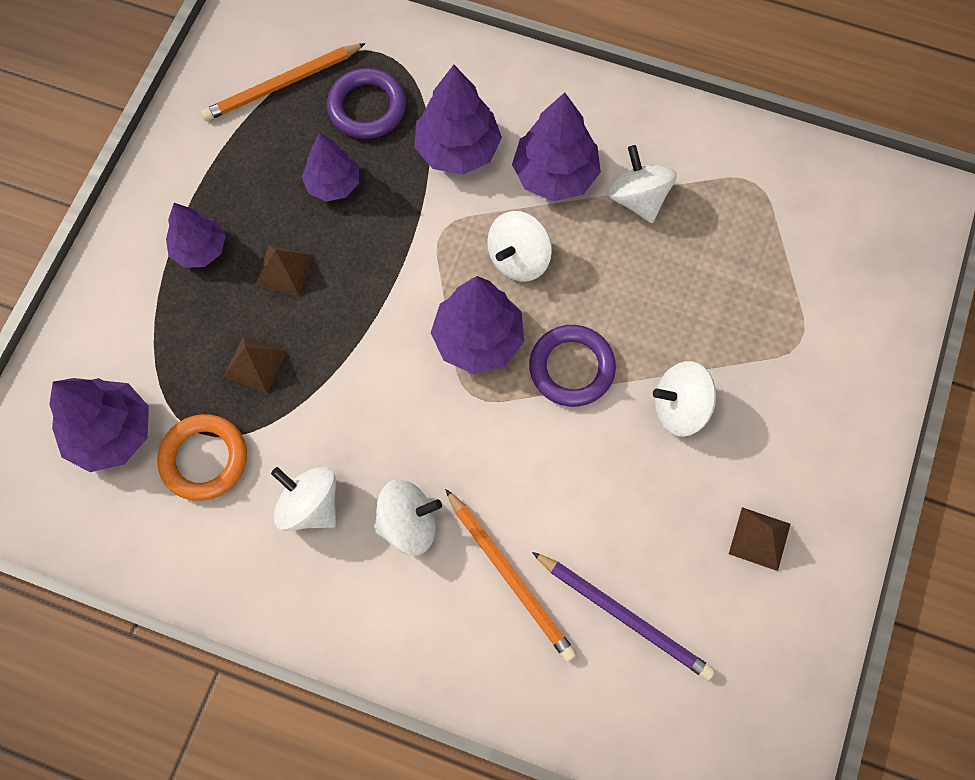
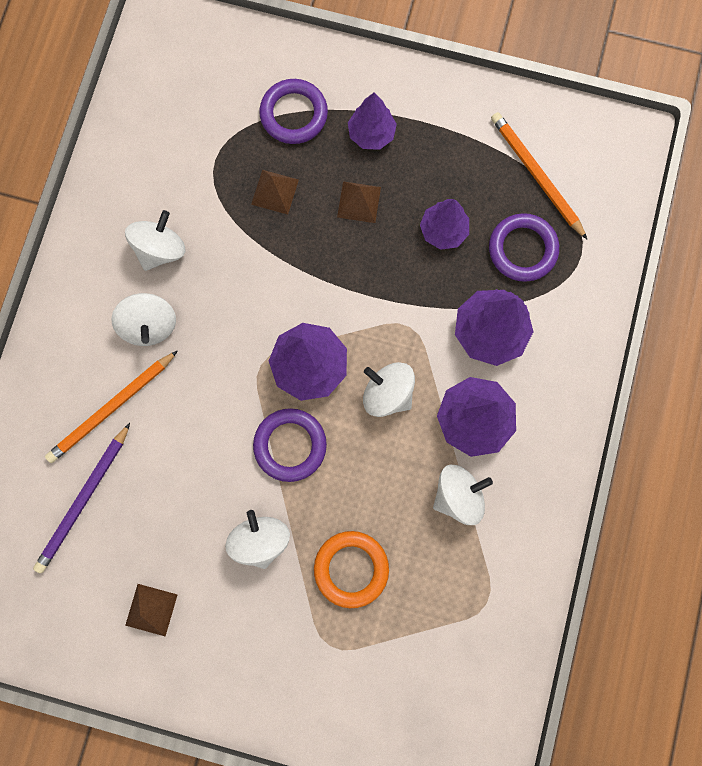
camera: 85 degrees right, 10 degrees up
purple tree [49,378,149,472] -> none
orange ring [157,414,247,501] -> orange ring moved to [314,531,389,608]
none -> purple ring [259,79,328,144]

